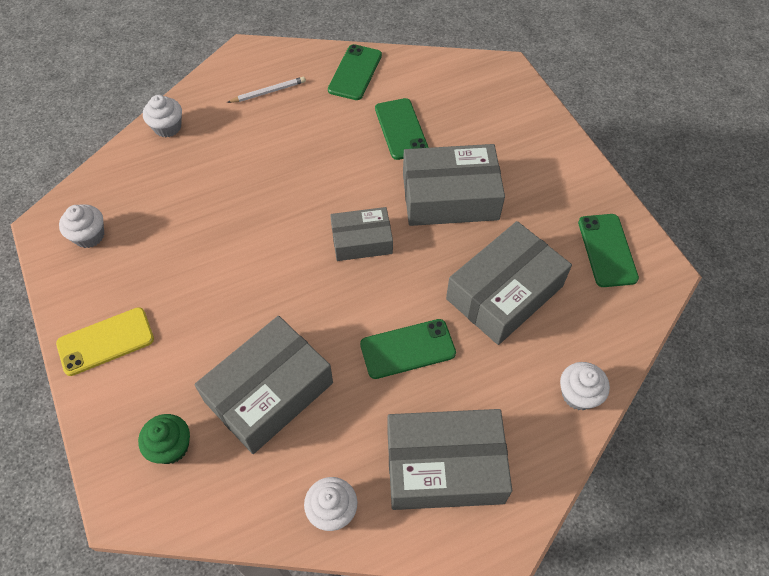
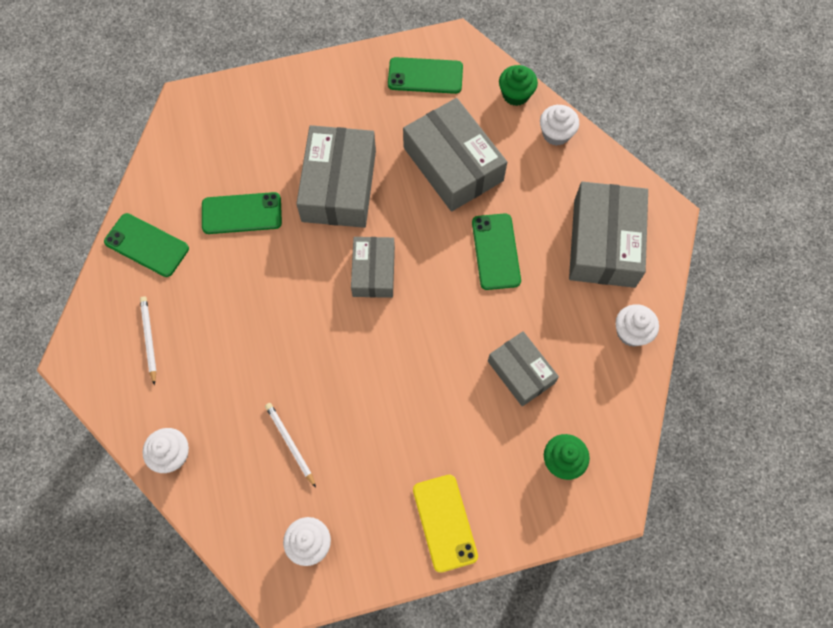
camera: 80 degrees left, 10 degrees up
grey box [194,316,333,454] -> grey box [488,331,559,406], size x0.60
none -> white pencil [265,403,316,488]
none -> green cupcake [499,65,538,106]

